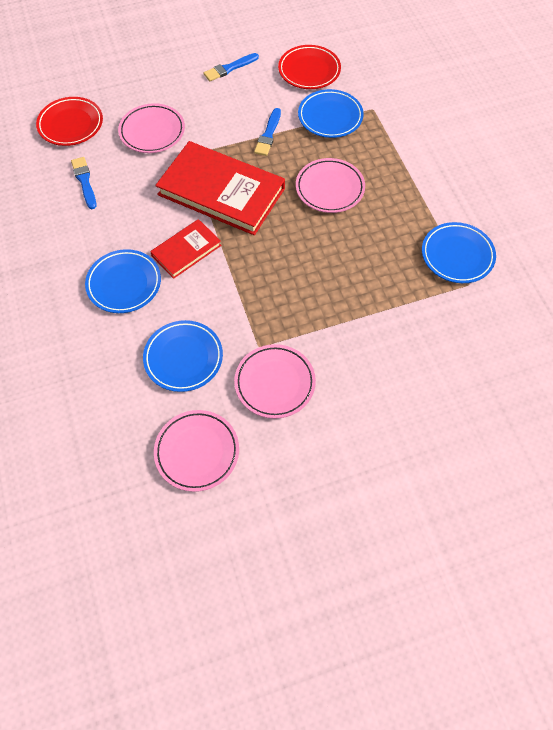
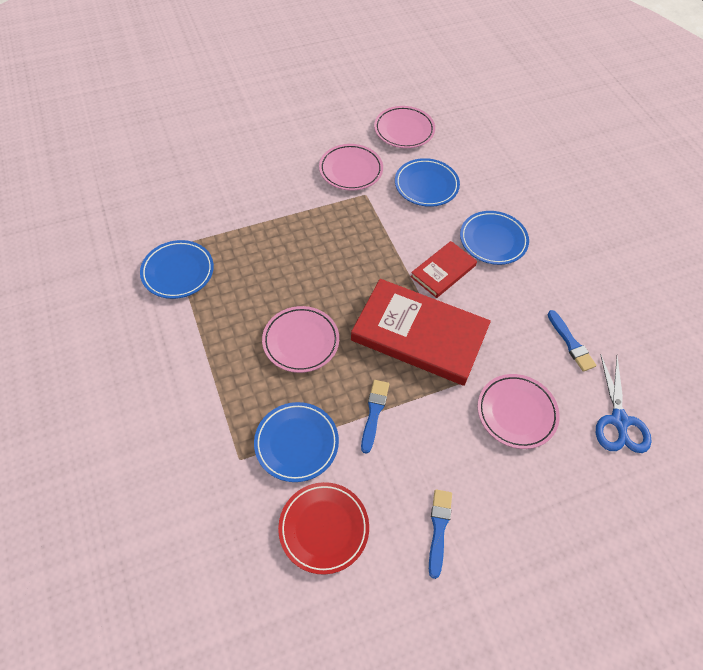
camera: 175 degrees right, 5 degrees down
red plate [36,97,103,146] -> blue scissors [596,354,652,453]
blue brush [204,53,259,81] -> blue brush turned 45 degrees counterclockwise [429,489,452,579]

